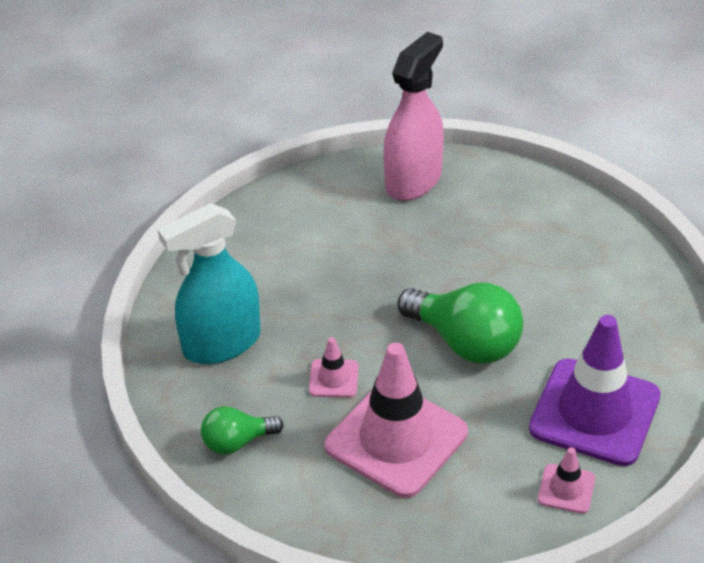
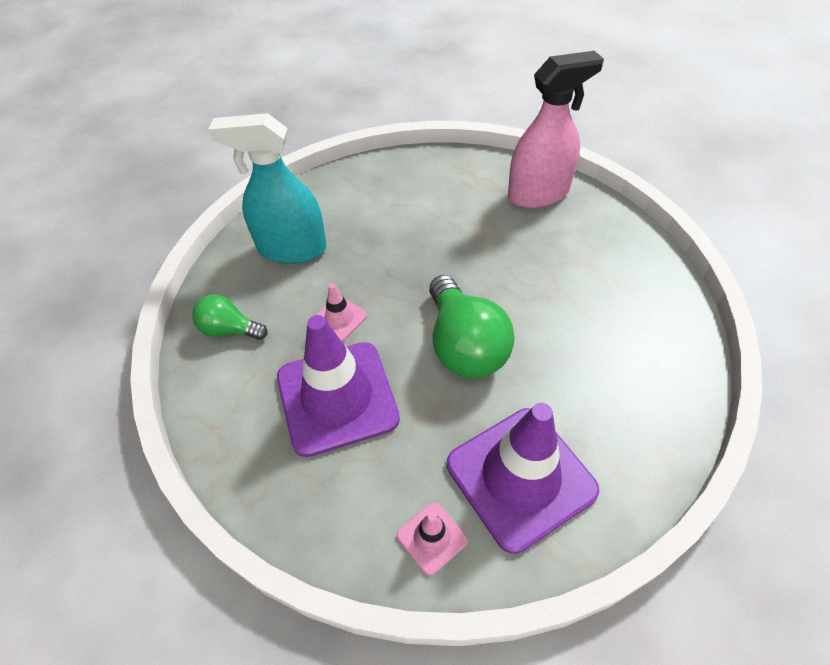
camera: 35 degrees right, 10 degrees up
pink traffic cone [325,342,468,498] -> purple traffic cone [277,315,400,457]

